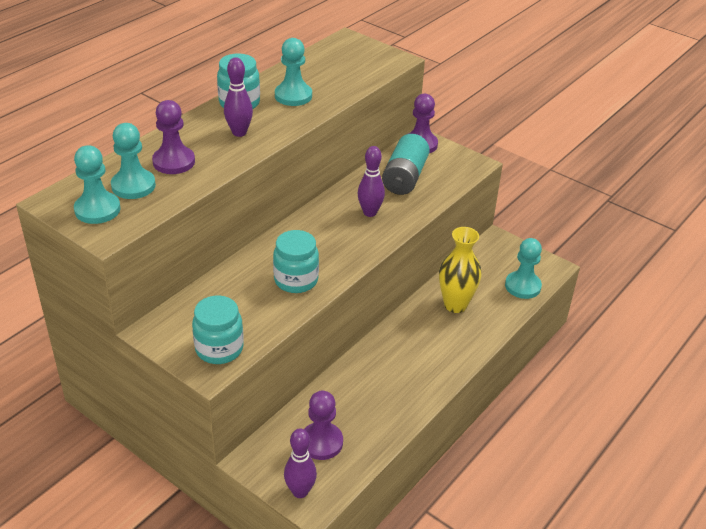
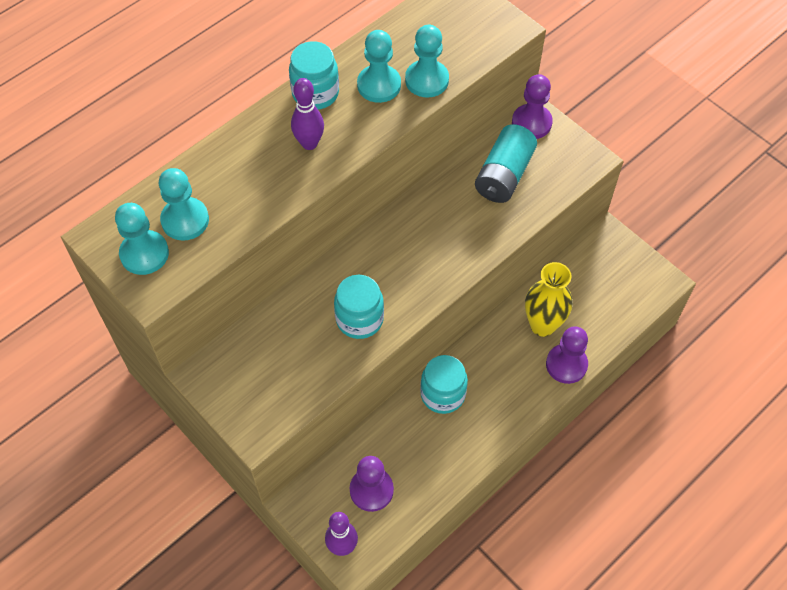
camera: 10 degrees right, 20 degrees up
purple pawn [152,100,195,174] -> purple pawn moved to [546,326,588,384]
turquoise jar [192,295,244,364] -> turquoise jar moved to [420,355,468,414]
purple bowling pin [358,146,385,217] -> none
turquoise pawn [505,238,542,299] -> turquoise pawn moved to [405,25,449,98]

